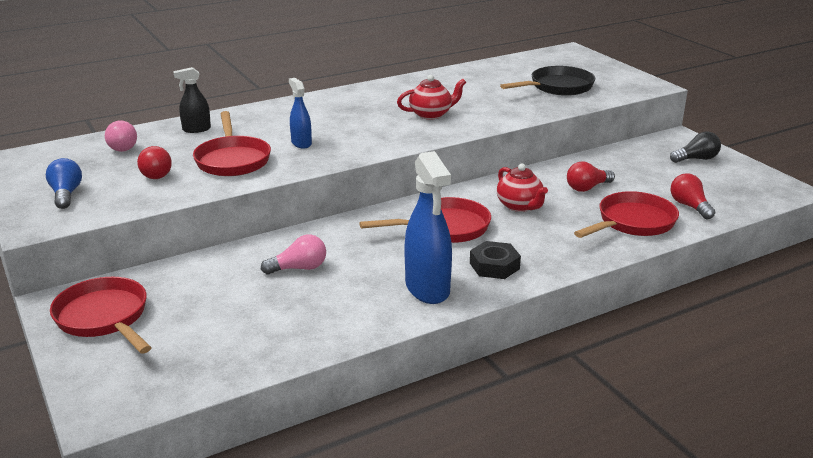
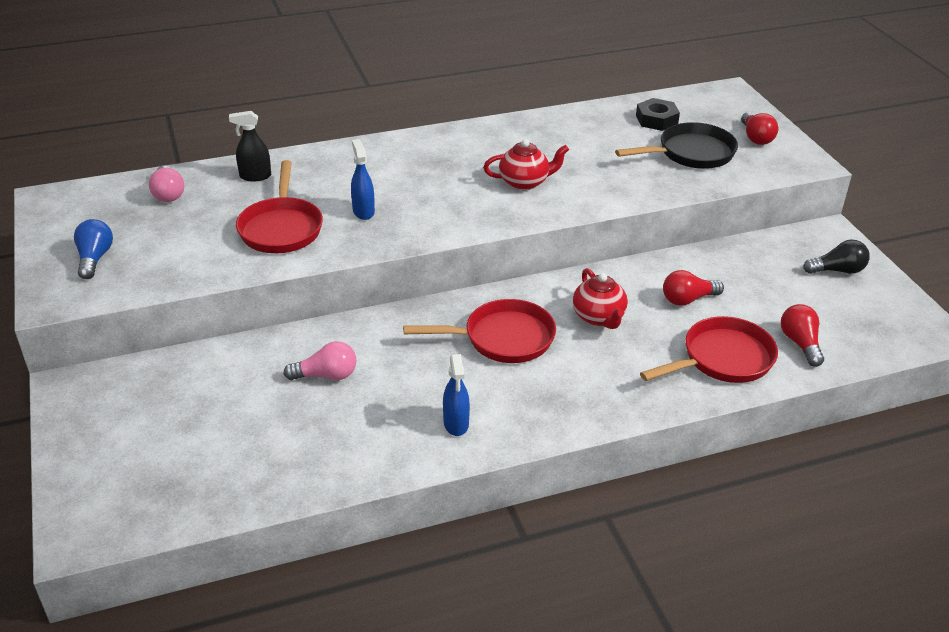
camera: 10 degrees right, 10 degrees up
red pan [50,277,152,354] -> none
red light bulb [137,146,172,179] -> red light bulb moved to [741,112,778,145]
blue spray bottle [405,151,452,304] -> blue spray bottle [443,354,470,436], size x0.55
black nut [470,241,521,279] -> black nut moved to [636,98,680,131]

